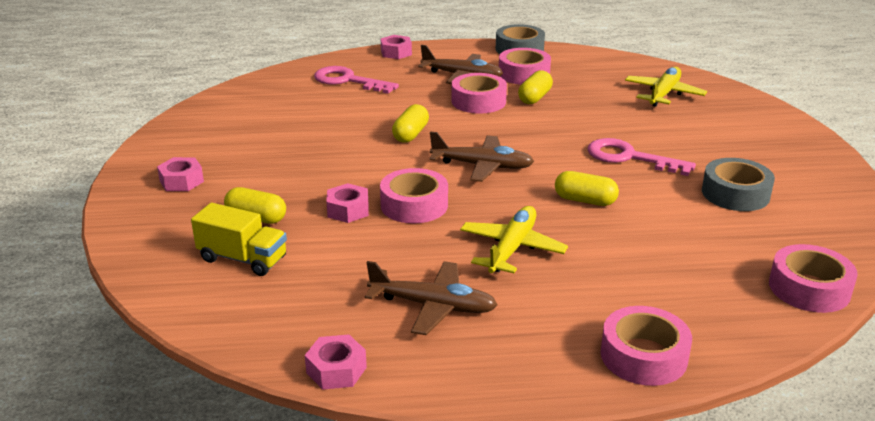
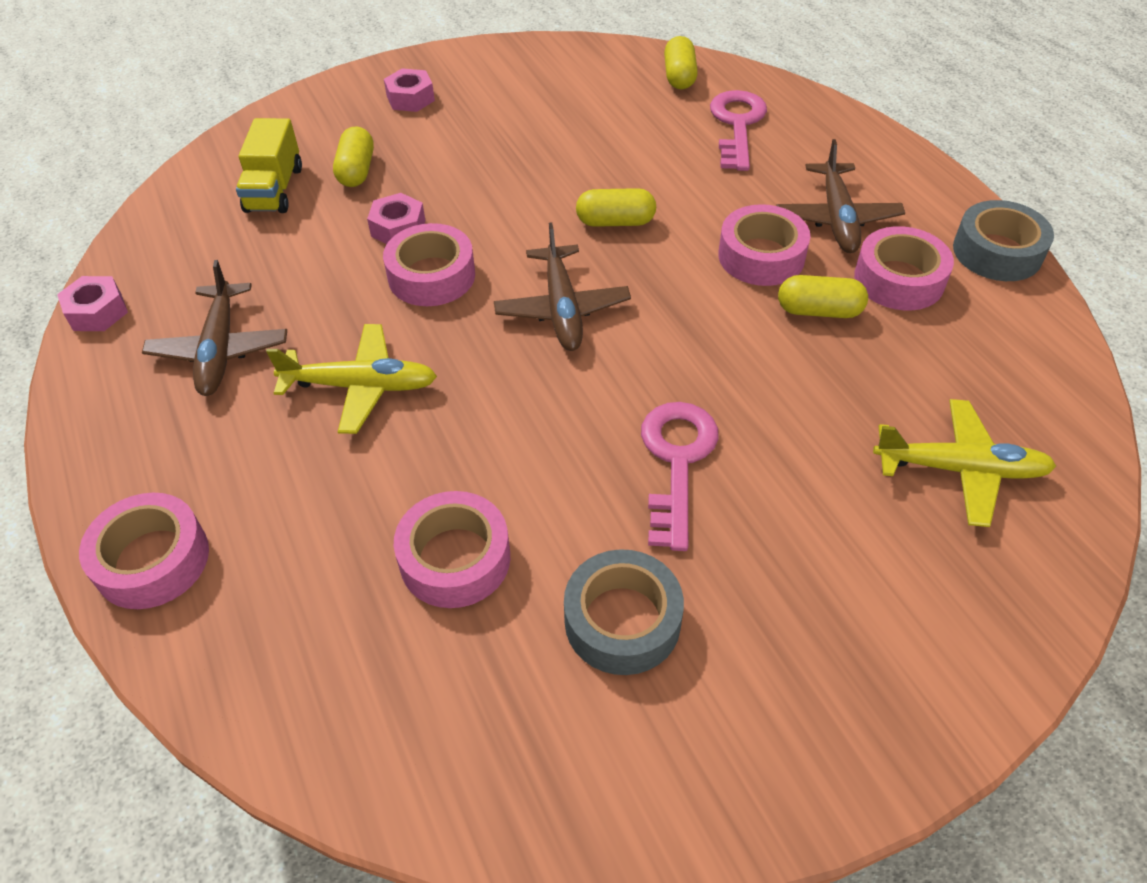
camera: 70 degrees right, 20 degrees up
pink nut [381,35,412,59] -> none
yellow capsule [555,171,619,206] -> yellow capsule moved to [664,36,698,89]
pink tape [769,244,858,313] -> pink tape moved to [394,491,510,608]

